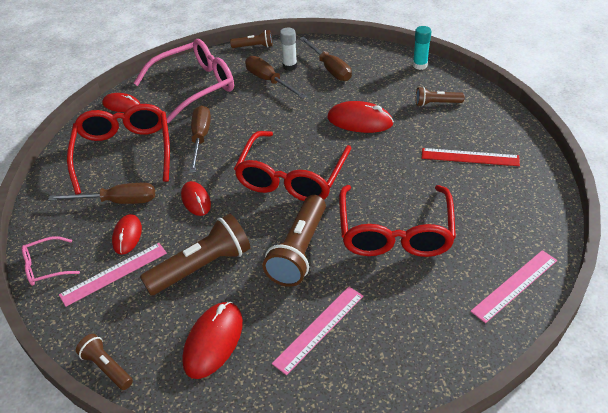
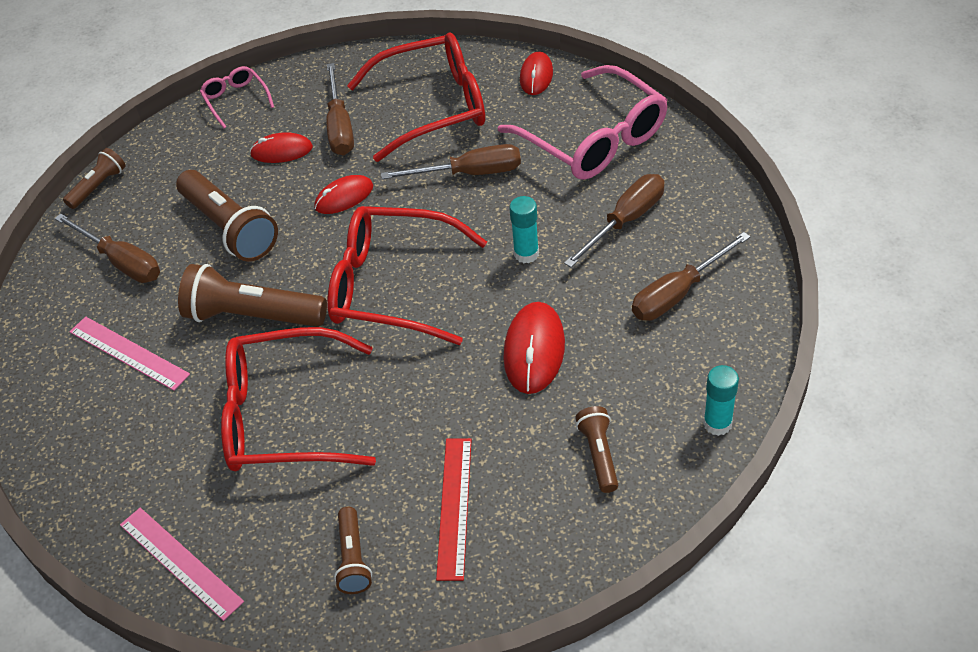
camera: 85 degrees right, 5 degrees up
pink ruler [59,243,167,307] -> none
red mouse [182,302,243,379] -> brown screwdriver [54,213,160,283]
brown flashlight [230,30,273,48] -> brown flashlight moved to [334,507,372,594]
white glue stick [280,28,297,71] -> none
none -> turquoise glue stick [509,196,539,263]

